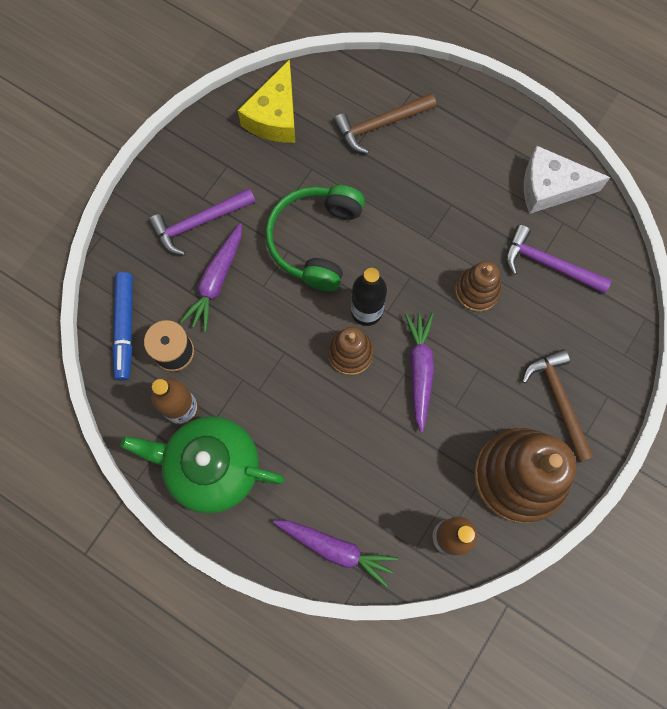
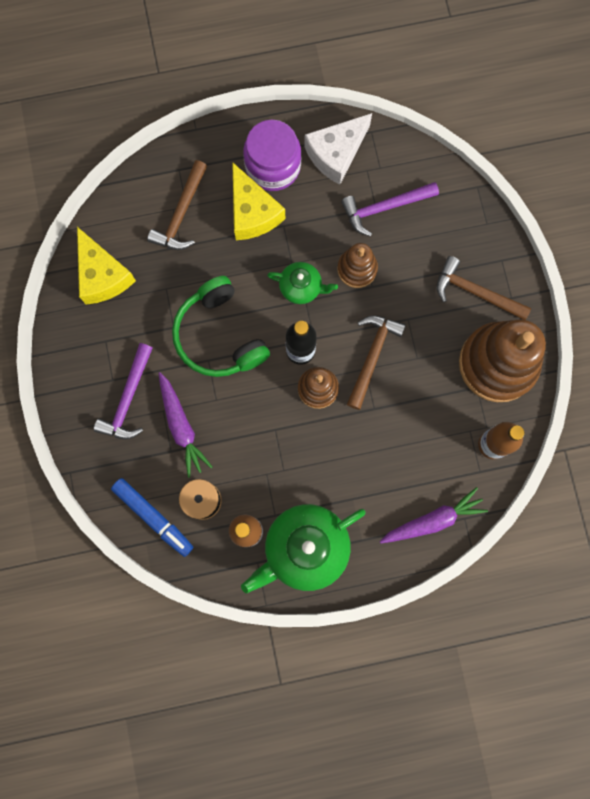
camera: 45 degrees left, 5 degrees up
purple carrot [405,313,434,433] -> brown hammer [347,315,406,410]
none -> yellow cheese [232,162,285,240]
none -> purple jar [243,120,301,191]
none -> green teapot [267,262,338,304]

